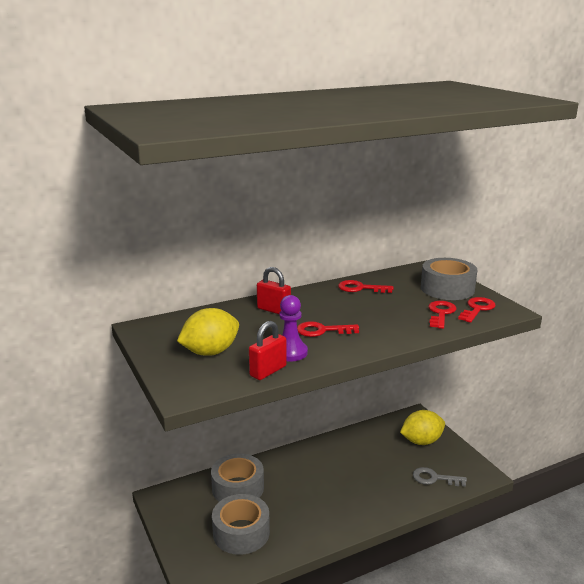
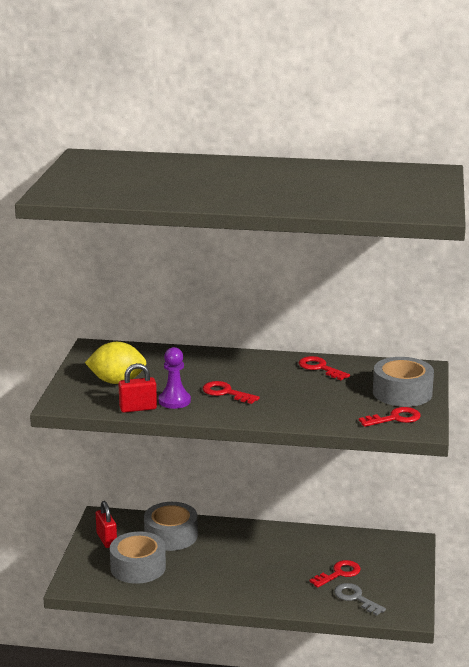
camera: 35 degrees right, 0 degrees up
red padlock [257,267,291,315] -> red padlock moved to [96,501,117,548]
yellow lemon [400,410,445,445] -> none
red key [428,301,456,329] -> red key moved to [310,560,361,588]

